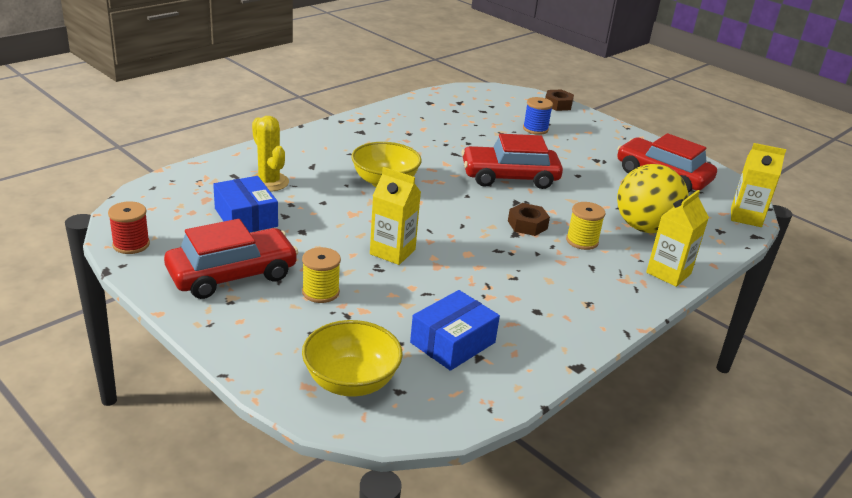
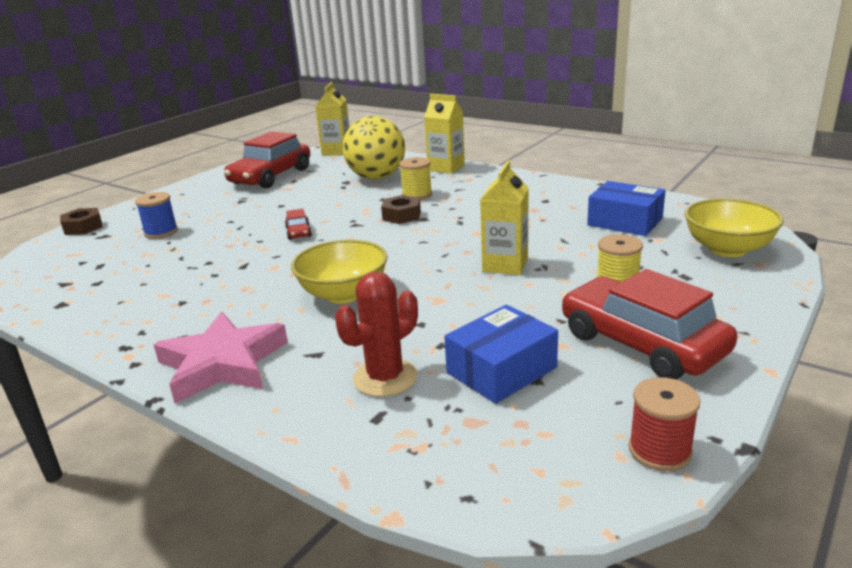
camera: 95 degrees left, 5 degrees down
yellow cactus [252,116,289,191] -> red cactus [335,272,418,397]
red car [461,134,563,189] -> red car [285,209,312,240], size x0.42
none -> pink star [153,312,288,403]

